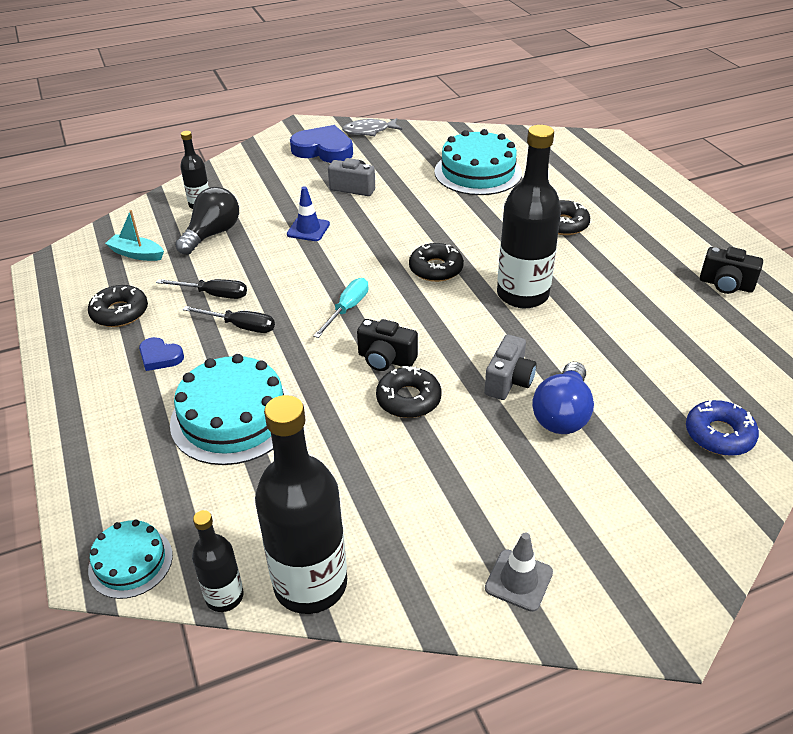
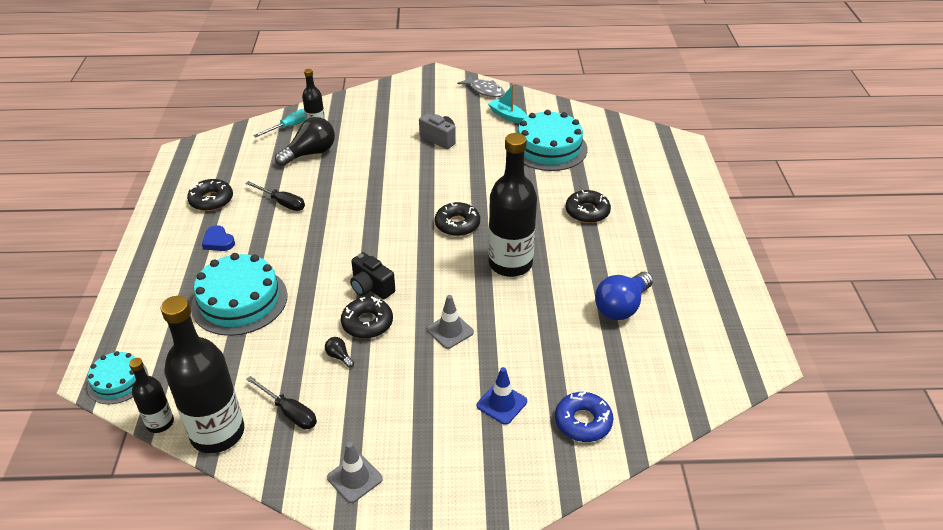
camera: 20 degrees right, 0 degrees up
turquoise boat [105,210,164,261] -> turquoise boat moved to [488,84,527,124]
black screwdriver [183,306,275,333] -> black screwdriver moved to [246,376,317,429]
blue traffic cone [287,186,330,241] -> blue traffic cone moved to [477,367,527,425]
blue heart [290,125,353,163] -> none
turquoise screwdriver [313,278,369,338] -> turquoise screwdriver moved to [253,108,306,138]
grey fish [342,118,402,136] -> grey fish turned 150 degrees counterclockwise [457,75,505,97]
grey camera [484,334,537,400] -> grey traffic cone [427,295,474,349]
blue light bulb [532,362,594,434] -> blue light bulb moved to [595,272,653,320]
black camera [700,247,763,294] -> none
none -> black light bulb [325,337,354,368]

